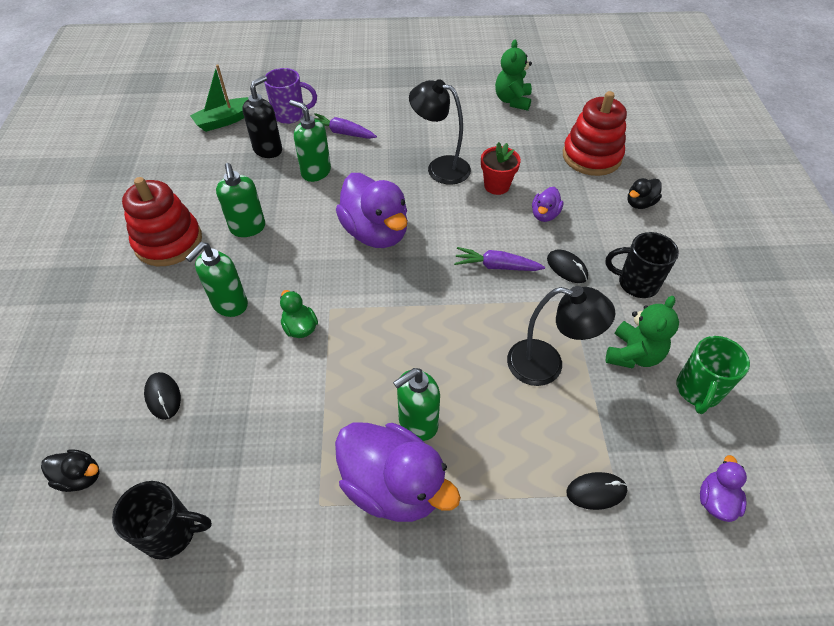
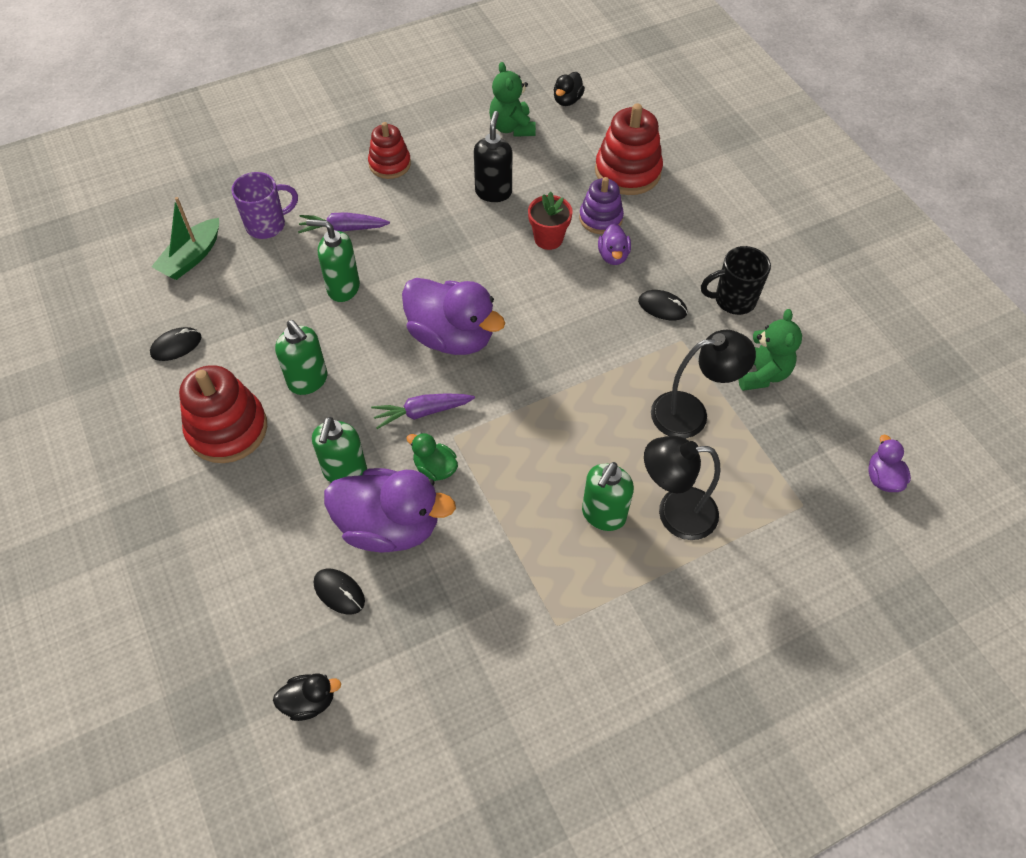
camera: 25 degrees left, 5 degrees up
black mug [112,481,212,560] -> none
black soap dispenser [242,76,282,158] -> black soap dispenser moved to [474,111,512,202]
purple duck [335,422,461,522] -> purple duck moved to [324,468,456,553]
black lamp [409,79,471,185] -> black lamp moved to [644,436,721,540]
purple carrot [454,247,545,271] -> purple carrot moved to [371,393,475,429]
black mouse [566,472,628,510] -> black mouse moved to [150,327,202,361]
black duck [627,178,662,209] -> black duck moved to [554,72,585,106]
green mug [676,336,750,414] -> none
none -> red stacking toy [368,122,411,179]
none -> purple stacking toy [579,177,624,234]

